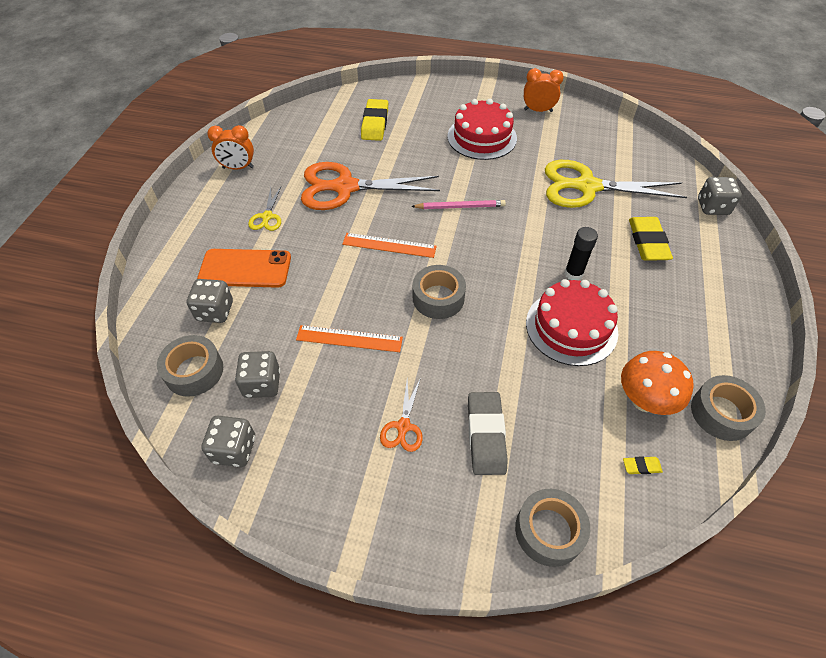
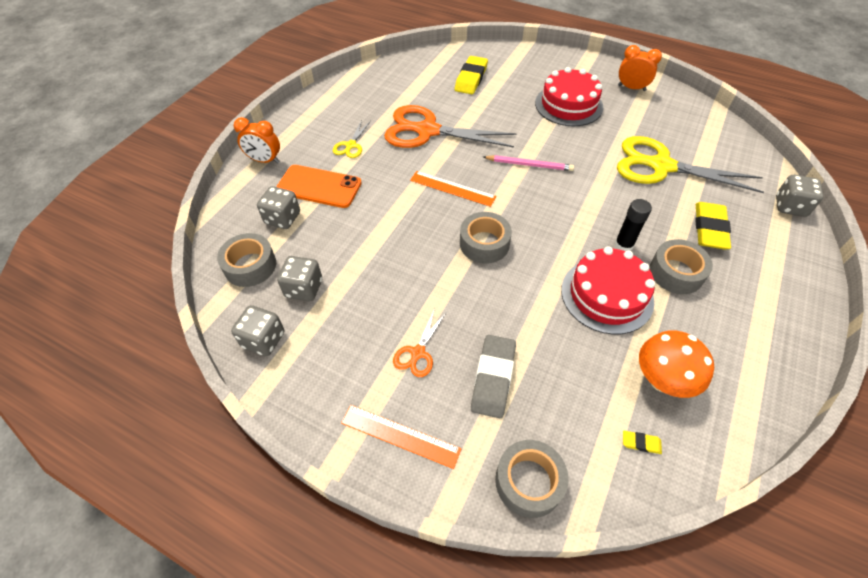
camera: 15 degrees right, 0 degrees up
orange clock [207,125,254,170] -> orange clock moved to [234,117,280,163]
orange ruler [296,325,403,352] -> orange ruler moved to [341,405,461,469]
grey tape [691,375,766,441] -> grey tape moved to [650,239,713,294]

